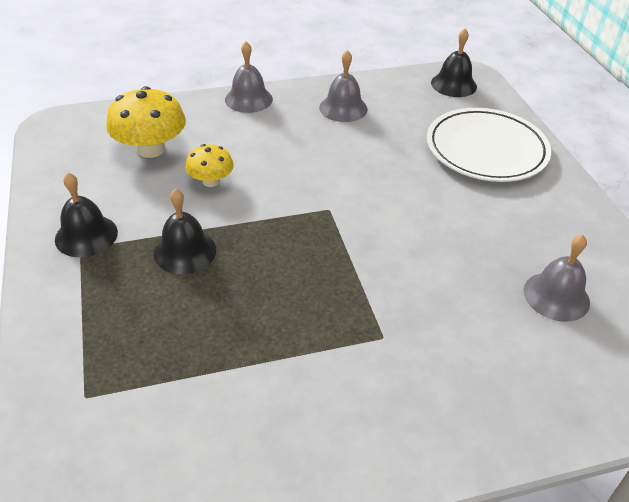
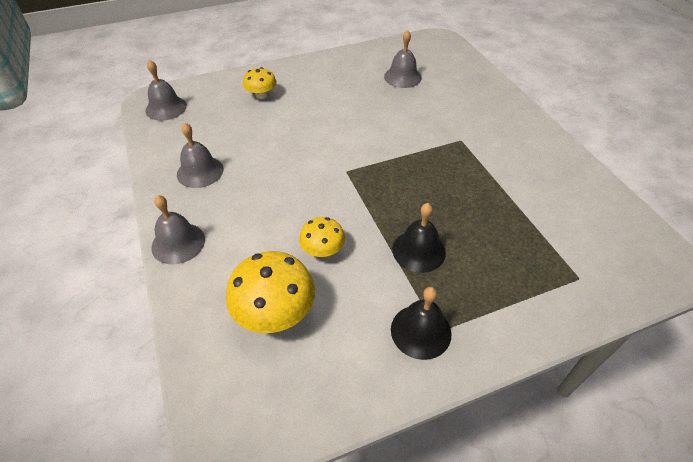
camera: 95 degrees left, 5 degrees up
white plate [427,108,551,182] -> yellow mushroom [243,67,277,99]
black bell [431,29,477,97] -> grey bell [145,60,187,121]

